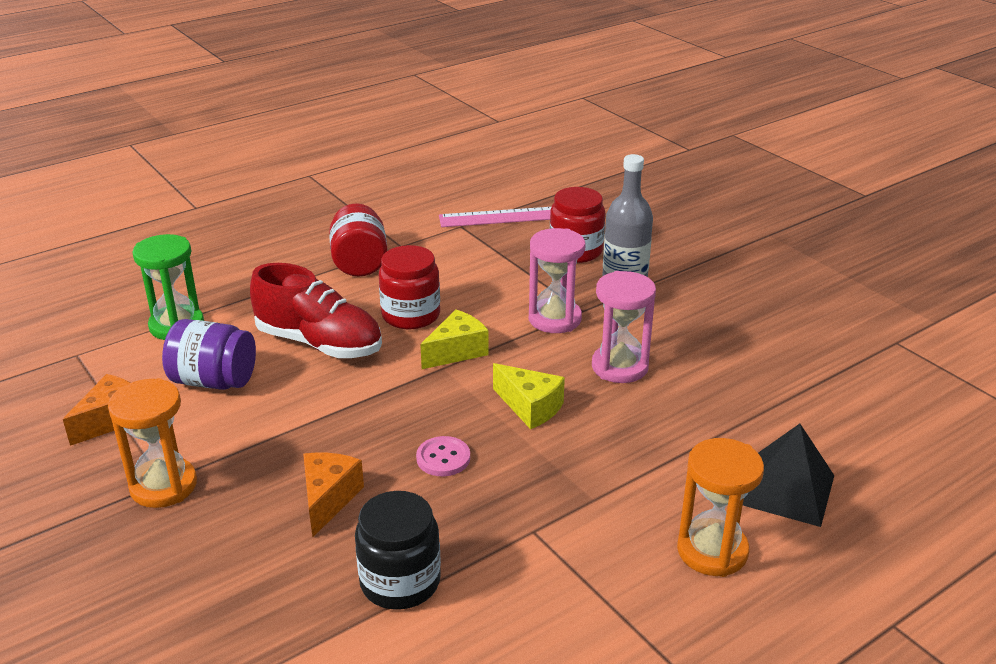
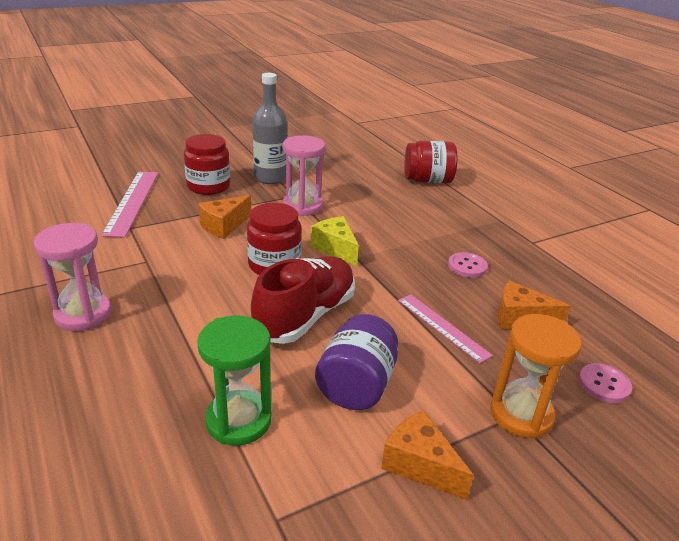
camera: 85 degrees left, 0 degrees up
red jar [329,203,388,277] -> red jar moved to [404,141,457,183]
black jar [355,491,441,610] -> none
yellow cheese [493,363,565,429] -> none
pink hourglass [592,271,656,383] -> pink hourglass moved to [34,223,111,331]
orange hourglass [677,438,764,577] -> none
black pyramid [743,424,834,527] -> none
none -> orange cheese [198,195,251,239]
none -> pink ruler [398,295,493,363]
none -> pink button [579,363,632,403]

